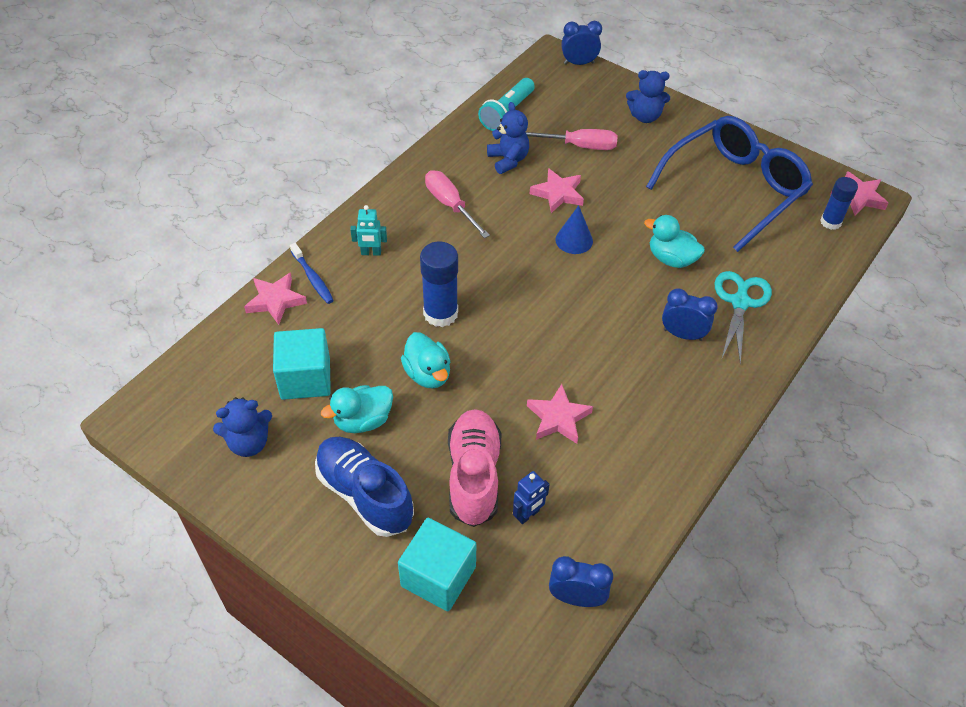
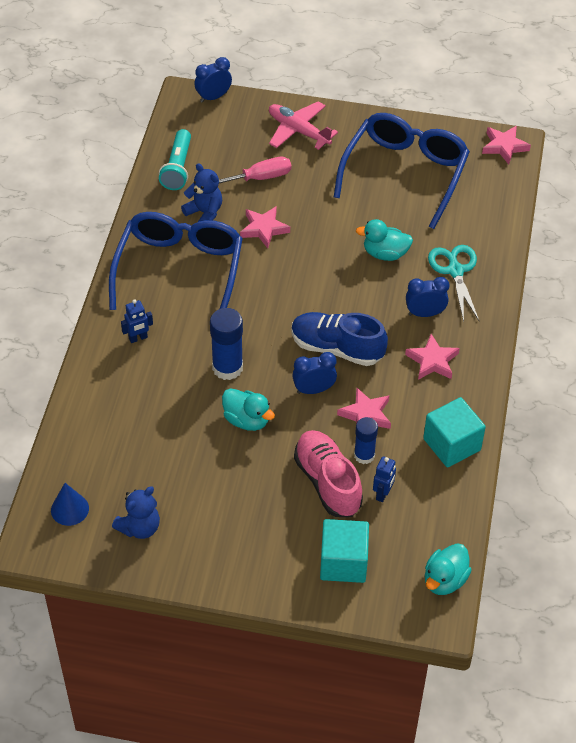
camera: 25 degrees left, 0 degrees up
pink star [244,272,307,325] -> pink star moved to [405,334,460,380]
turquoise cube [273,328,331,400] -> turquoise cube moved to [423,397,486,468]
blue toothbrush [290,243,334,304] -> none
blue shoe [315,437,414,537] -> blue shoe moved to [291,312,388,366]
turquoise duck [321,385,393,433] -> turquoise duck moved to [425,543,472,595]
turquoise robot [350,205,387,256] -> blue robot [121,299,153,343]
pink screwdriver [425,170,490,238] -> blue glasses [109,212,243,310]
blue clock [549,556,613,607] -> blue clock moved to [292,352,337,394]
blue cone [555,205,593,254] -> blue cone moved to [51,483,89,526]
blue teddy bear [626,70,670,123] -> pink plane [269,101,338,150]
blue glue stick [820,177,858,230] -> blue glue stick moved to [354,417,378,464]

